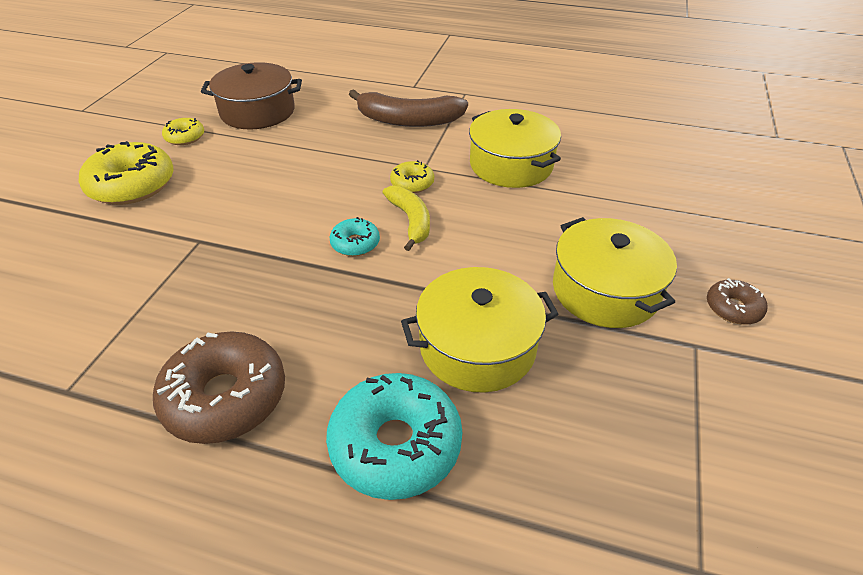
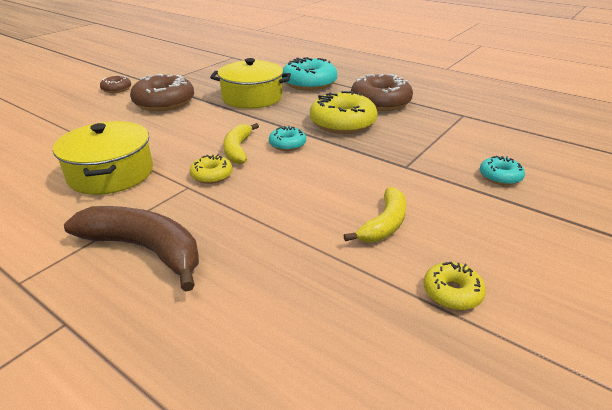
camera: 160 degrees left, 10 degrees down
yellow donut [79,141,174,205] -> yellow donut moved to [310,91,378,134]
brown pot [201,62,302,129] -> none
yellow pot [553,217,677,328] -> brown donut [130,74,194,111]
none -> yellow banana [343,187,407,242]
none -> turquoise donut [480,156,525,185]

